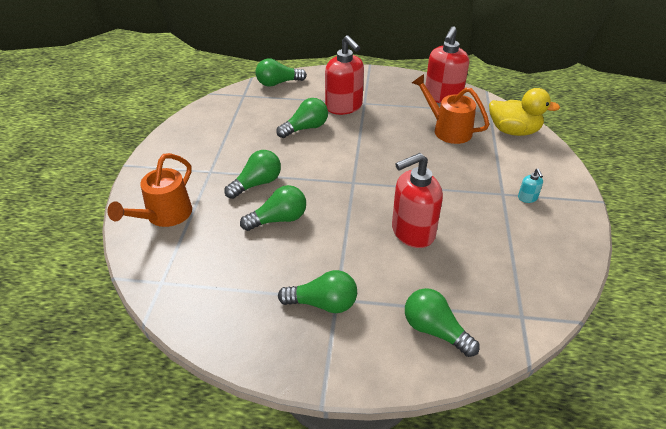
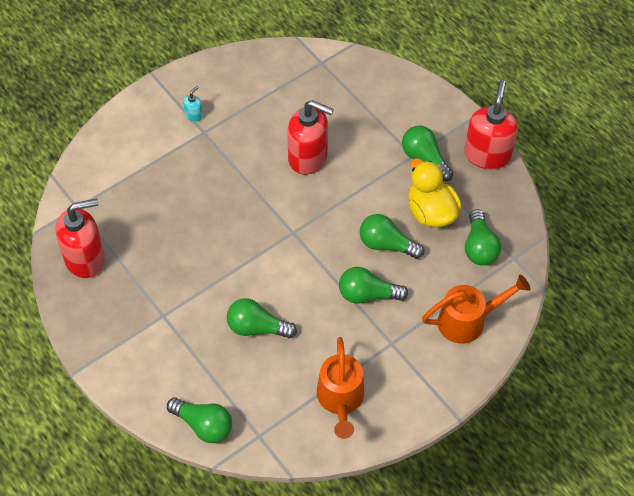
camera: 135 degrees left, 15 degrees up
red soap dispenser [325,35,364,115] -> red soap dispenser moved to [464,80,518,169]
green light bulb [405,288,480,357] -> green light bulb moved to [465,209,501,266]
orange watering can [412,74,490,144] -> orange watering can moved to [317,337,364,439]
yellow duck [489,88,560,136] -> yellow duck moved to [408,158,462,228]

